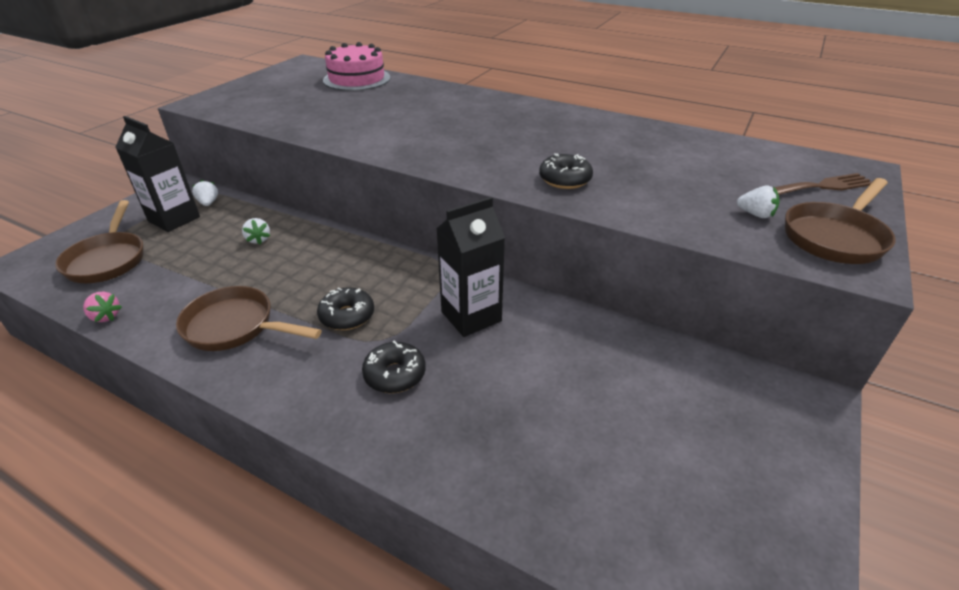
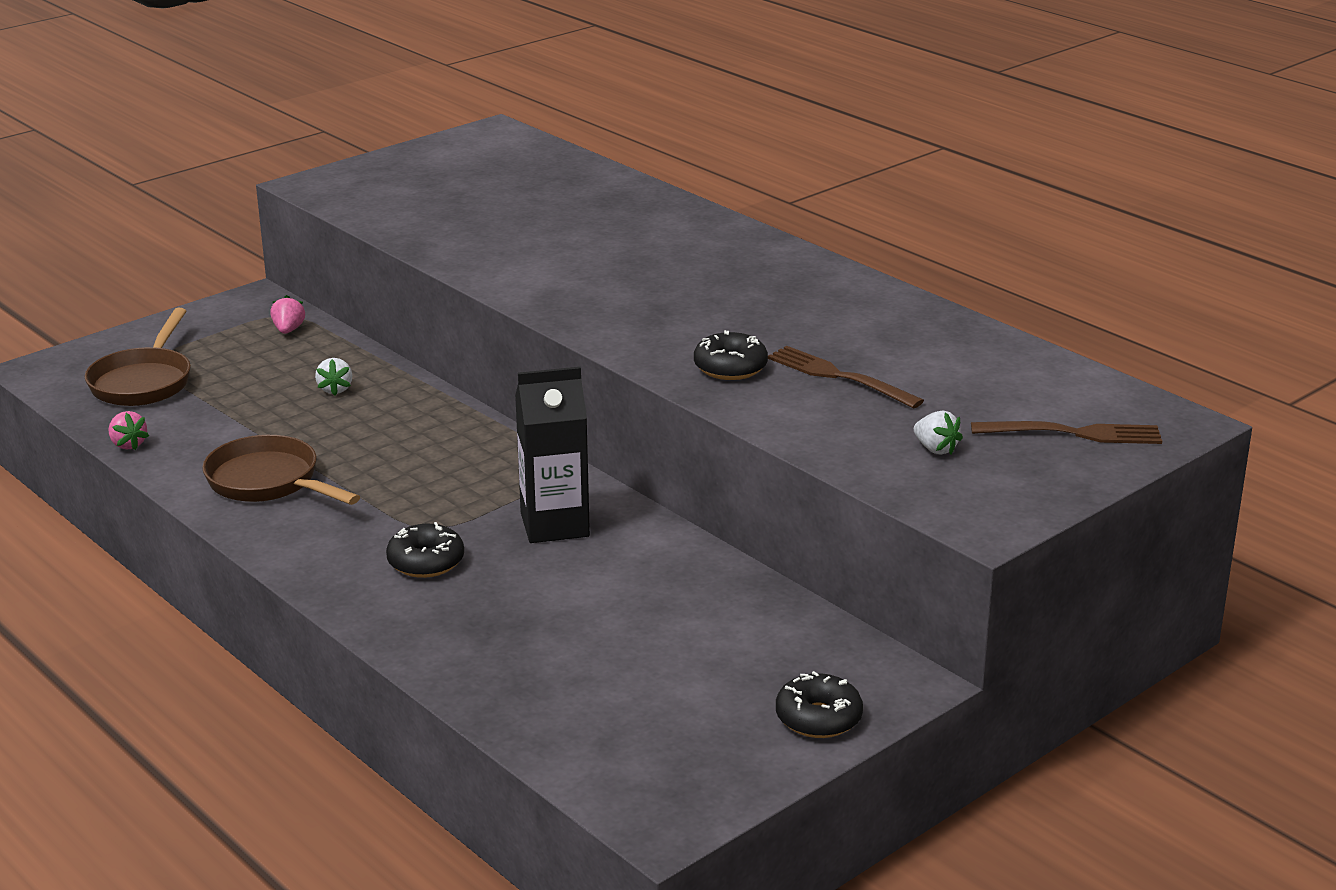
camera: 20 degrees right, 10 degrees down
black carton [115,116,200,232] -> none
white strawberry [192,180,218,206] -> pink strawberry [270,295,305,334]
black donut [317,287,374,330] -> black donut moved to [776,671,863,738]
pink cake [323,42,390,91] -> none
brown pan [785,178,896,264] -> none
none -> brown fork [768,346,924,409]

